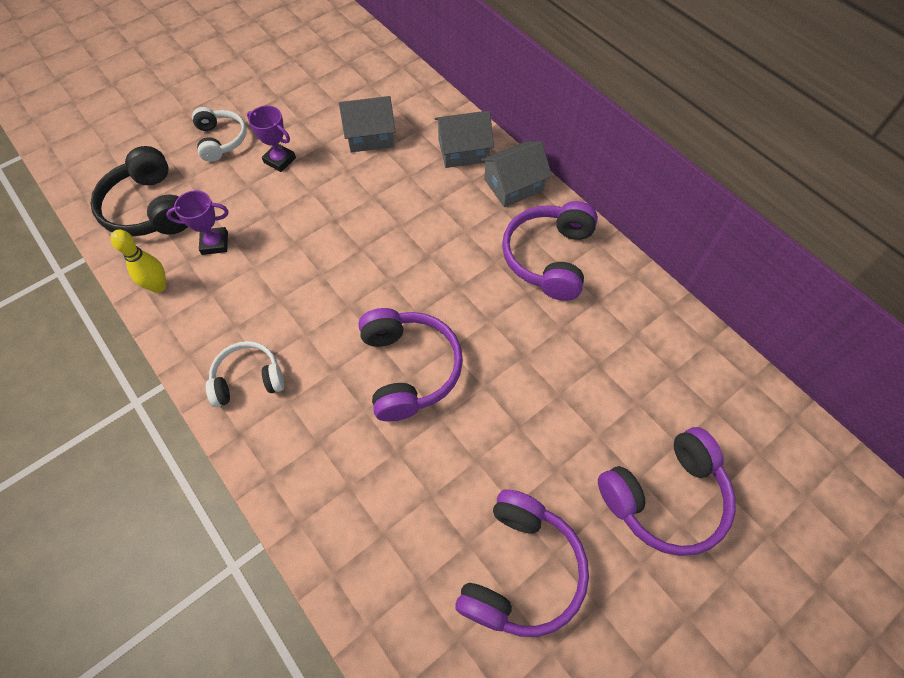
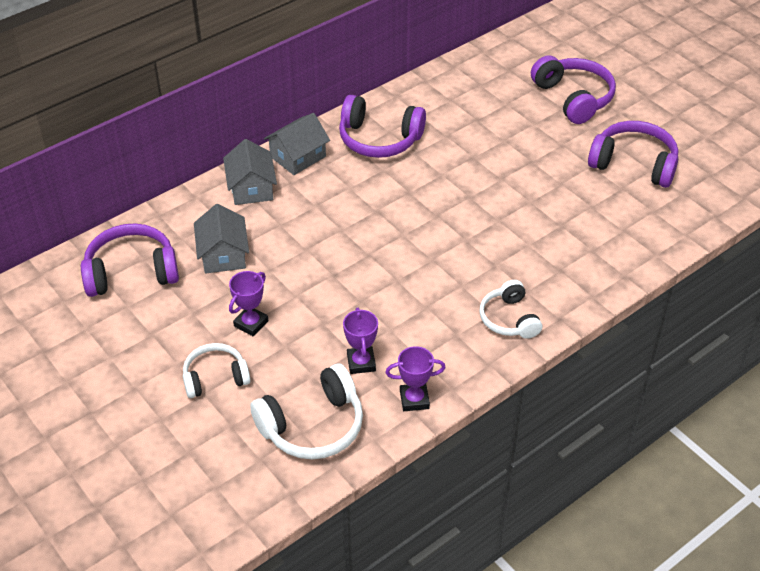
camera: 90 degrees left, 15 degrees down
black headphones [90,146,188,236] -> white headphones [250,364,363,459]
yellow bowling pin [111,229,166,293] -> purple trophy [385,346,446,411]
purple headphones [358,308,463,421] -> purple headphones moved to [81,223,179,297]
grey house [481,141,552,207] -> grey house turned 75 degrees clockwise [264,113,330,175]

